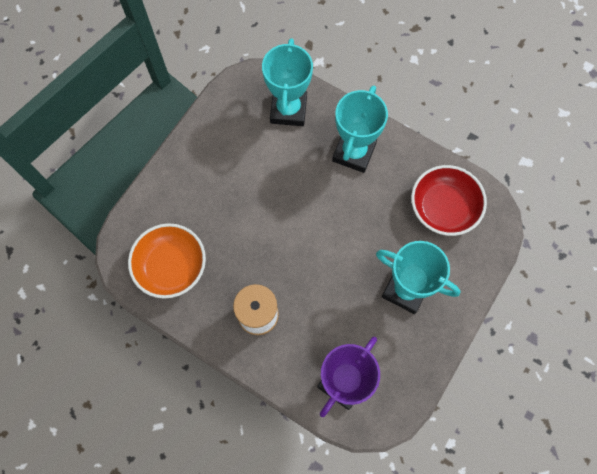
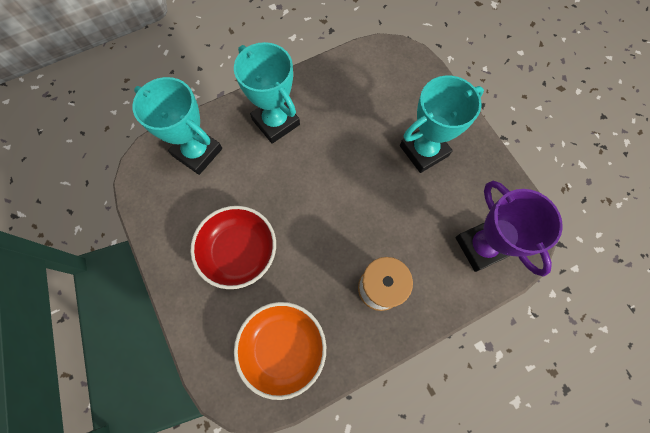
camera: 60 degrees left, 0 degrees up
red bowl [411,165,487,236] -> red bowl moved to [190,206,276,289]

